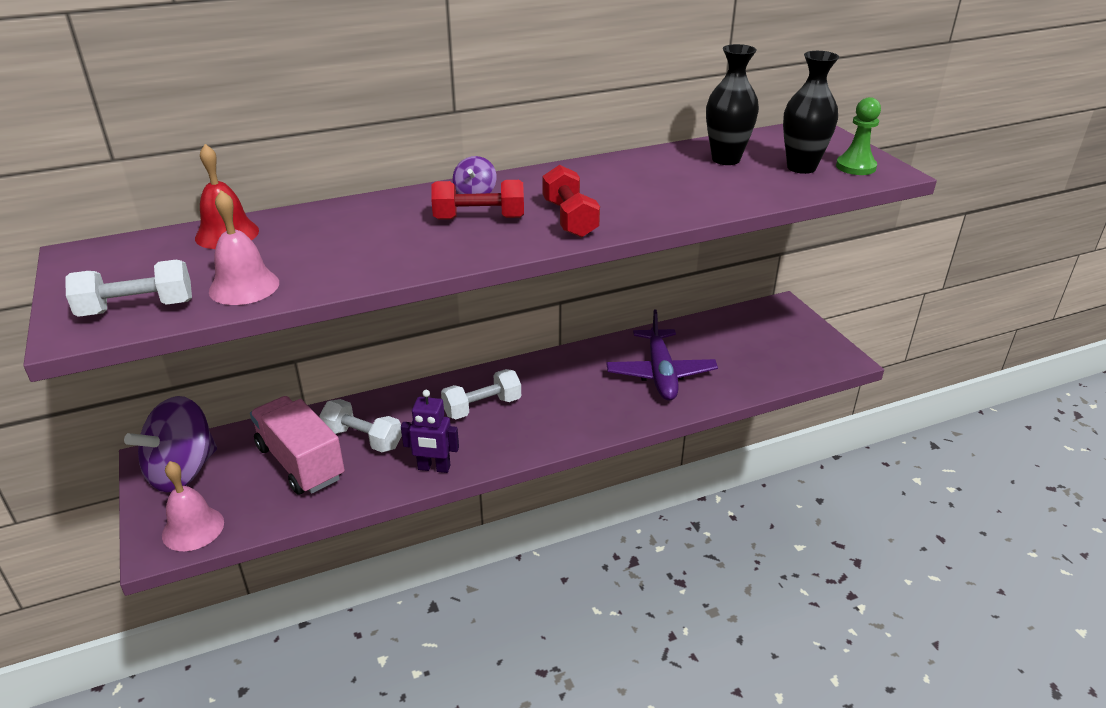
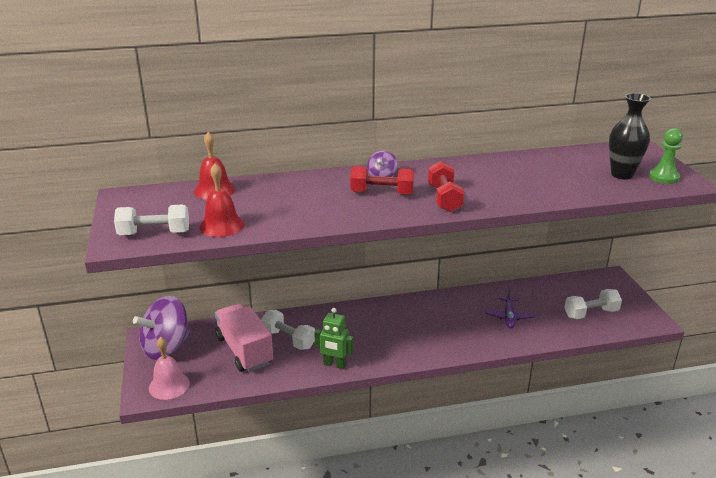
camera: 10 degrees right, 5 degrees down
pink bell [209,190,279,305] -> red bell [199,163,244,237]
purple robot [401,390,459,473] -> green robot [314,308,353,369]
white dumbbell [441,369,521,419] -> white dumbbell moved to [564,289,622,319]
purple plane [606,309,718,401] -> purple plane [485,288,535,329], size x0.60
black vase [706,44,759,165] -> none

